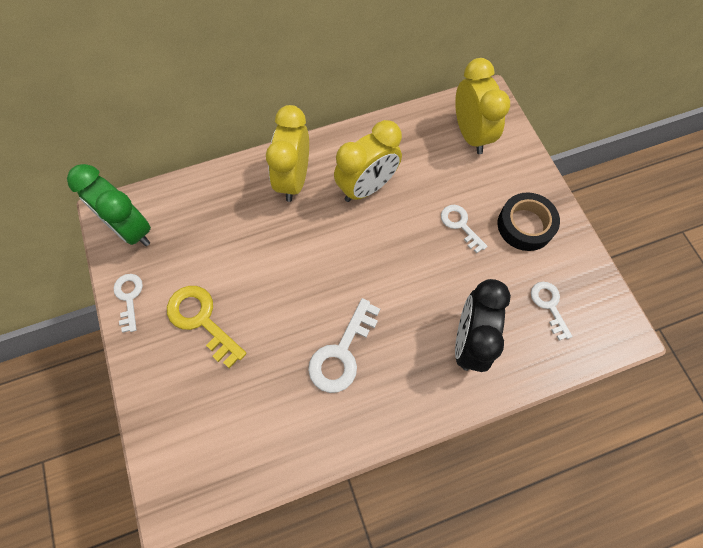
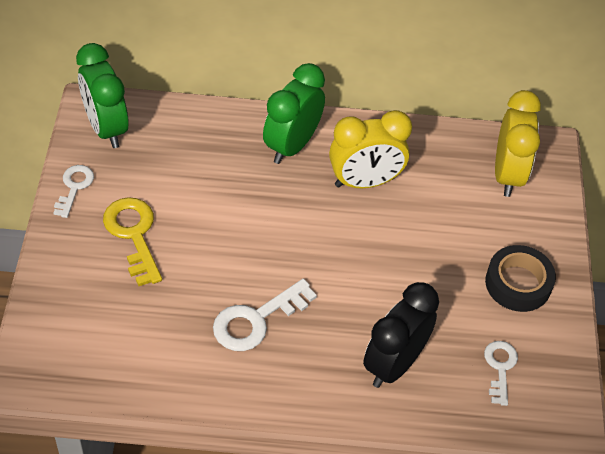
camera: 20 degrees right, 15 degrees down
yellow clock [266,105,309,202] -> green clock [263,63,325,164]
white key [441,205,487,253] -> none

